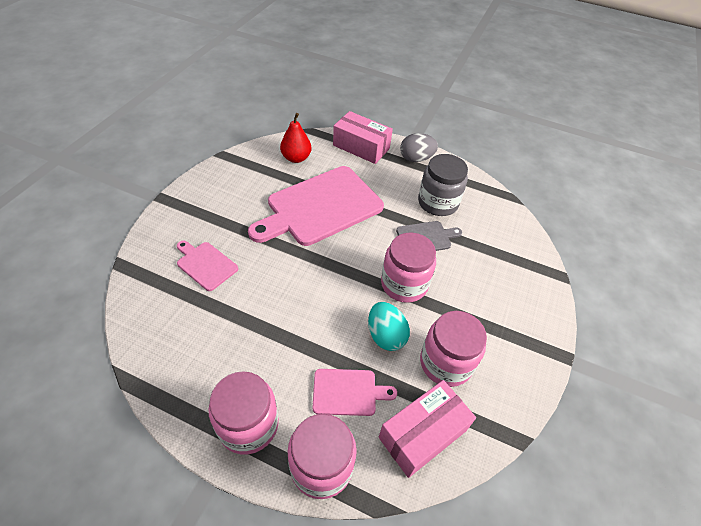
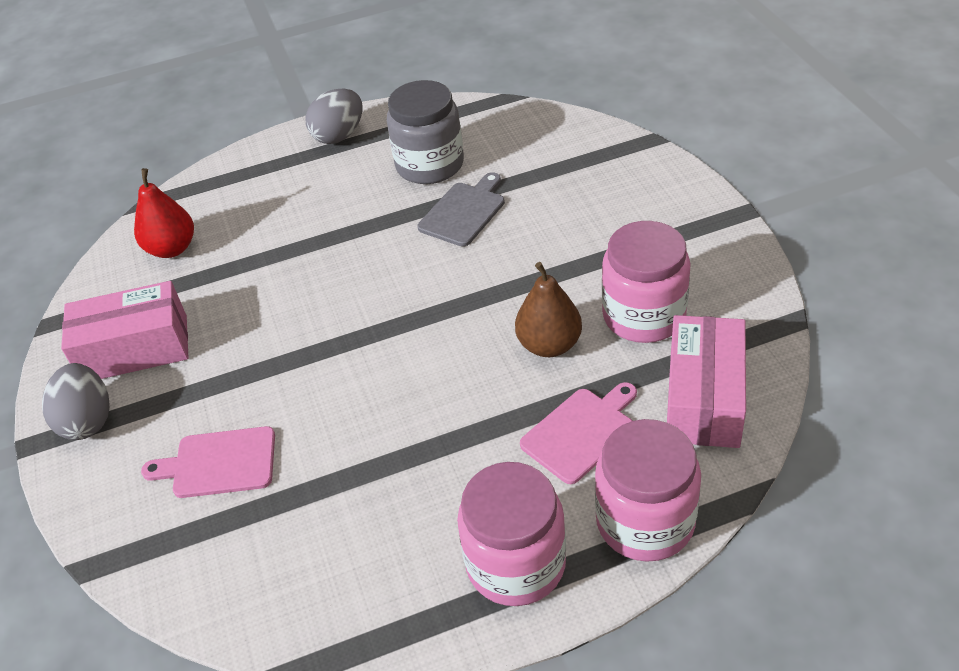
camera: 35 degrees left, 5 degrees down
pink cutting board [248,166,384,246] -> none
pink box [333,111,393,164] -> pink box moved to [61,281,188,379]
turquoise egg [368,302,410,351] -> brown pear [515,262,582,357]
pink jar [381,233,436,303] -> none
none -> grey egg [42,363,110,440]

